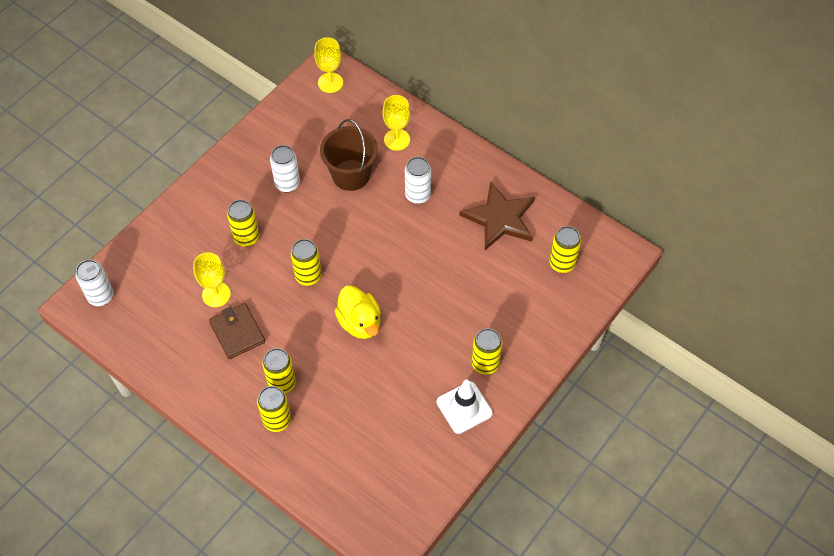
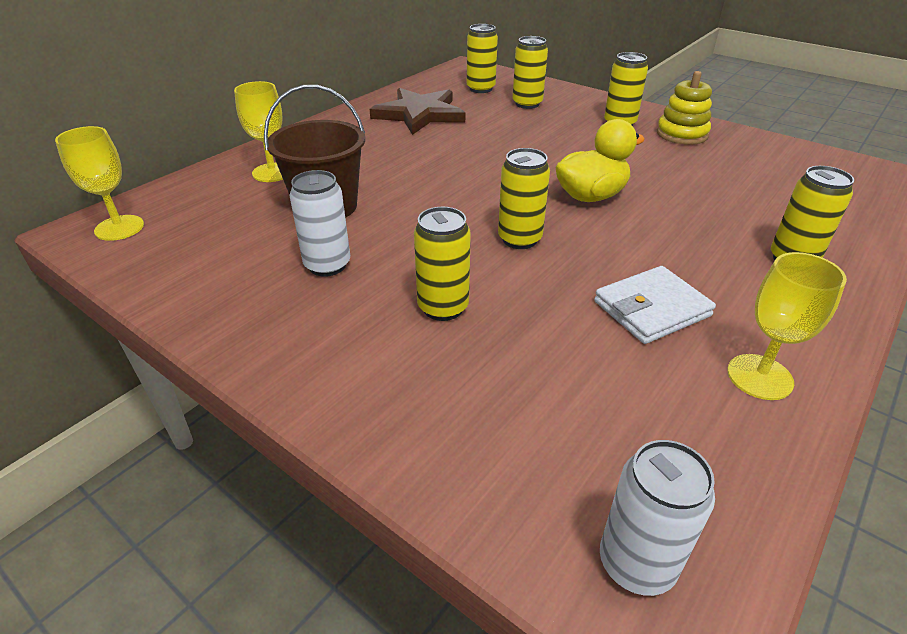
camera: 90 degrees left, 20 degrees down
yellow goblet [193,252,231,307] -> yellow goblet moved to [727,252,847,400]
brown wallet [209,303,265,359] -> white wallet [594,266,716,344]
yellow can [262,348,296,394] -> yellow can moved to [512,36,548,109]
white can [405,157,431,204] -> none
white traffic cone [437,380,493,434] -> yellow stacking toy [657,71,712,145]

